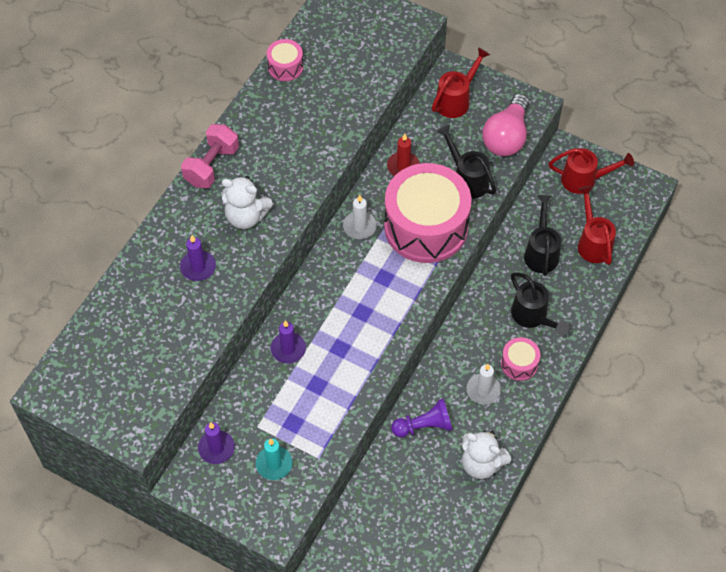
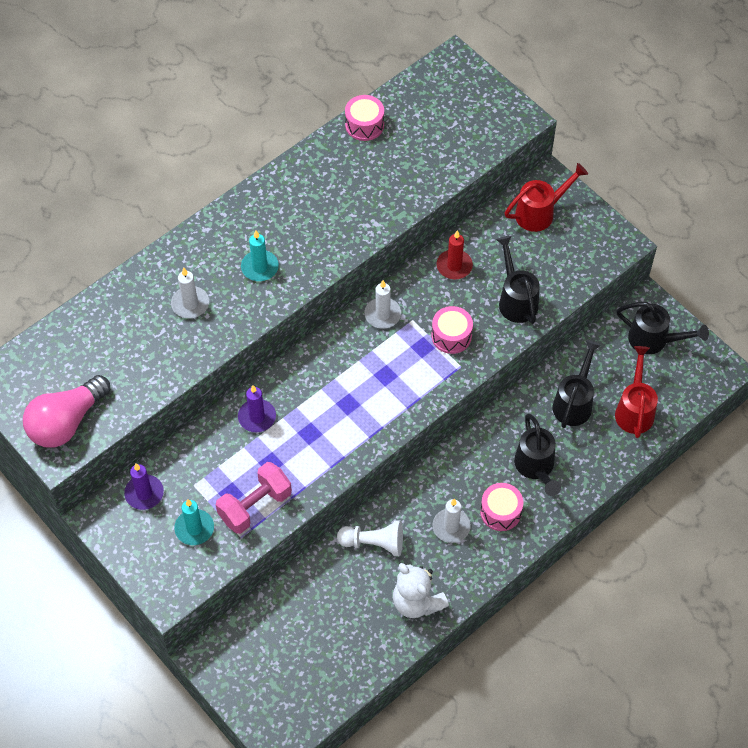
camera: 20 degrees right, 0 degrees up
purple candle [180,235,216,281] -> white candle [171,268,209,318]
pink dumbbell [181,124,239,188] -> pink dumbbell moved to [216,462,292,534]
white teddy bear [222,176,273,229] -> turquoise candle [241,231,279,281]
pink drum [384,163,471,263] -> pink drum [432,306,473,354], size x0.44
purple pawn [391,399,452,437] -> white pawn [337,520,403,556]
pink light bulb [482,94,529,156] -> pink light bulb moved to [23,375,110,448]
red watering can [549,148,634,194] -> black watering can [616,302,709,354]

